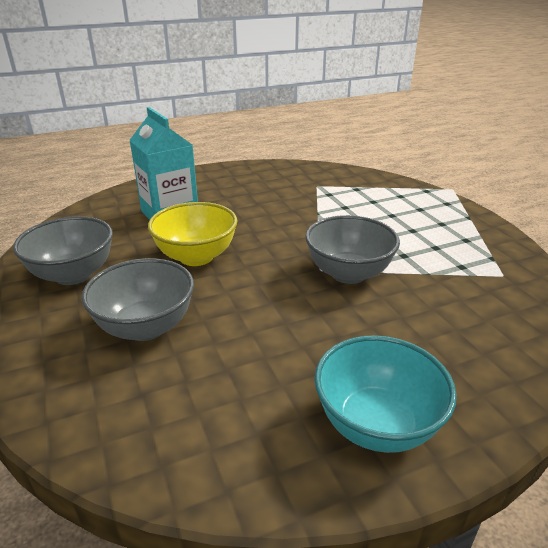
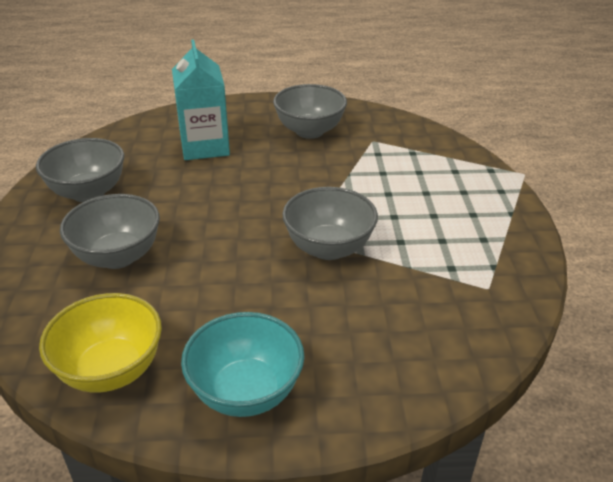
camera: 20 degrees right, 5 degrees up
yellow bowl [148,202,237,266] -> yellow bowl moved to [39,293,162,393]
none -> grey bowl [273,84,347,139]

